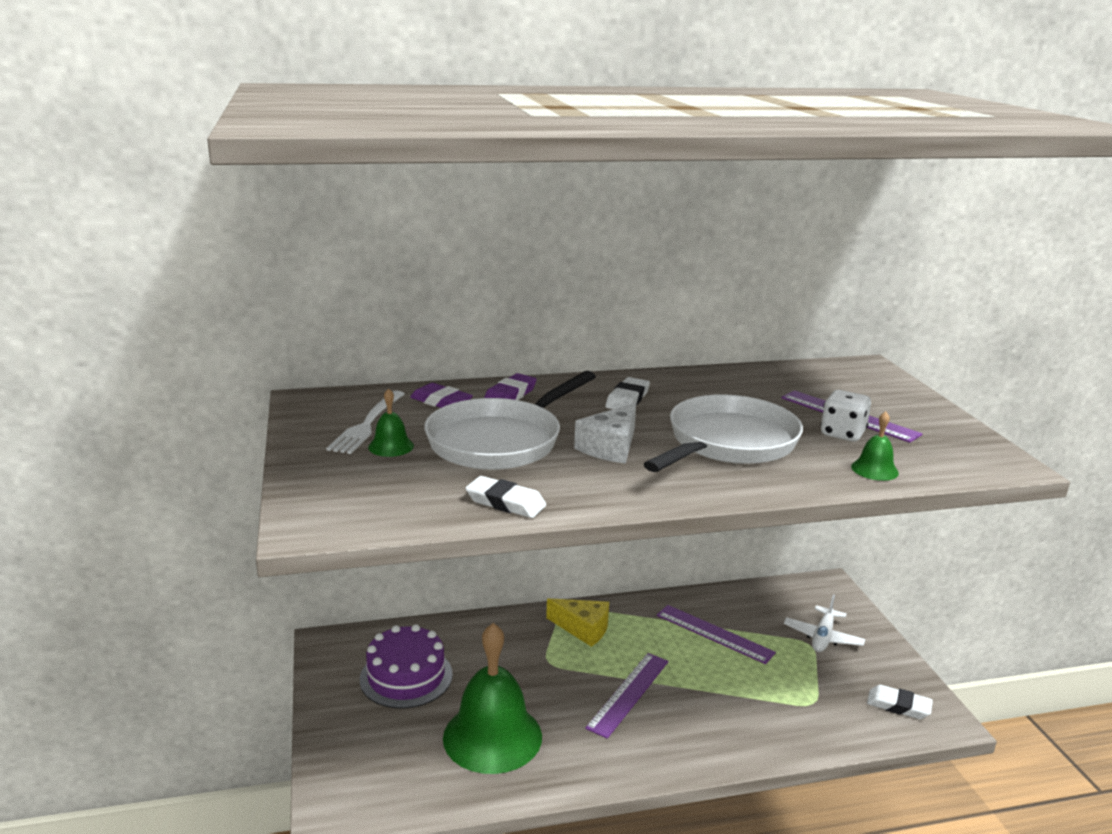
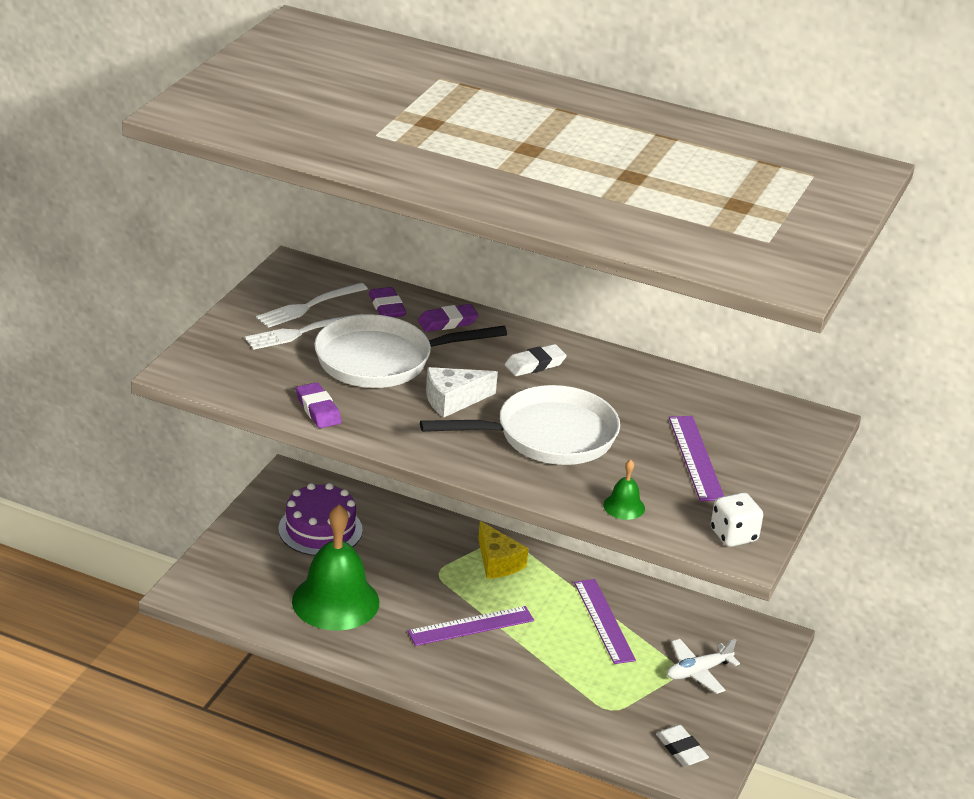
camera: 35 degrees right, 10 degrees up
green bell [368,388,414,457] -> white fork [245,313,364,350]
white eraser [465,476,546,518] -> purple eraser [296,382,342,428]
white dice [820,390,871,442] -> white dice moved to [711,492,763,547]

